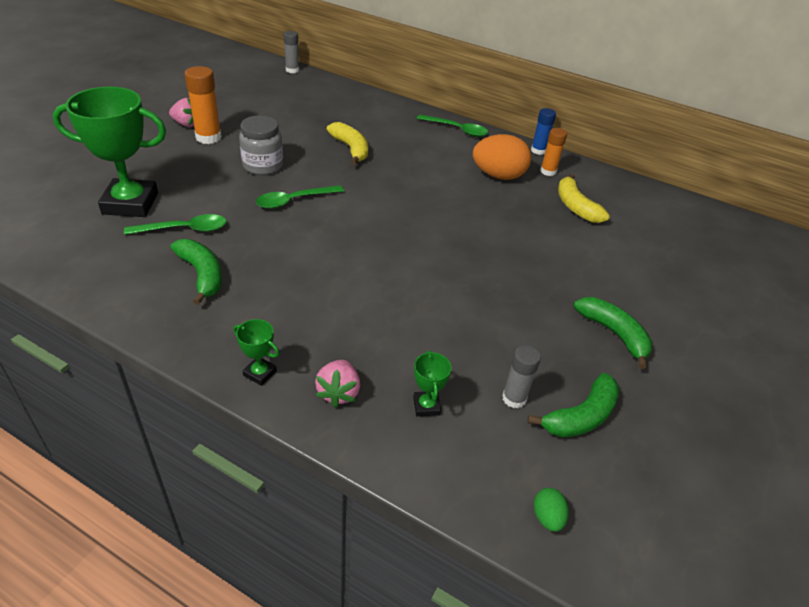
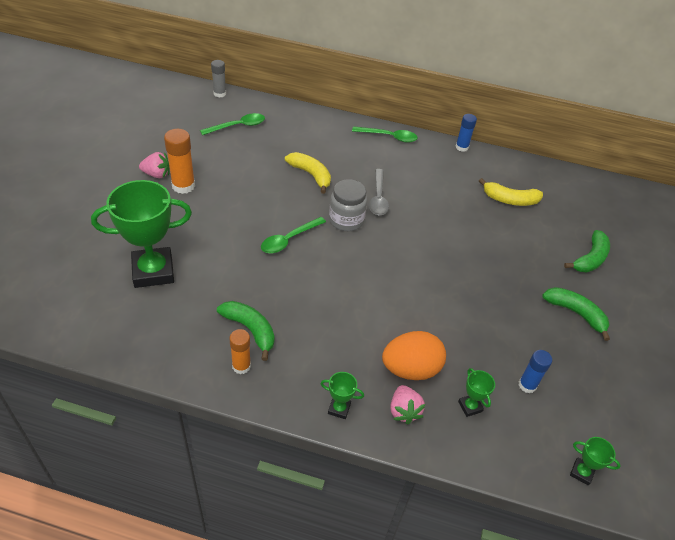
camera: 15 degrees left, 5 degrees up
green spoon [124,214,227,235] -> green spoon moved to [200,113,265,135]
grey jar [239,115,283,175] -> grey jar moved to [329,179,367,231]
orange egg [473,134,531,180] -> orange egg moved to [382,331,446,380]
grey glue stick [502,345,541,408] -> blue glue stick [518,350,552,393]
green banana [527,373,620,438] -> green banana moved to [564,230,610,273]
green egg [534,488,569,532] -> green trophy [570,437,621,486]
orange glue stick [540,128,567,176] -> orange glue stick moved to [230,329,251,374]
yellow banana [558,174,610,223] -> yellow banana turned 45 degrees counterclockwise [479,178,543,206]
none -> grey spoon [369,169,389,215]

